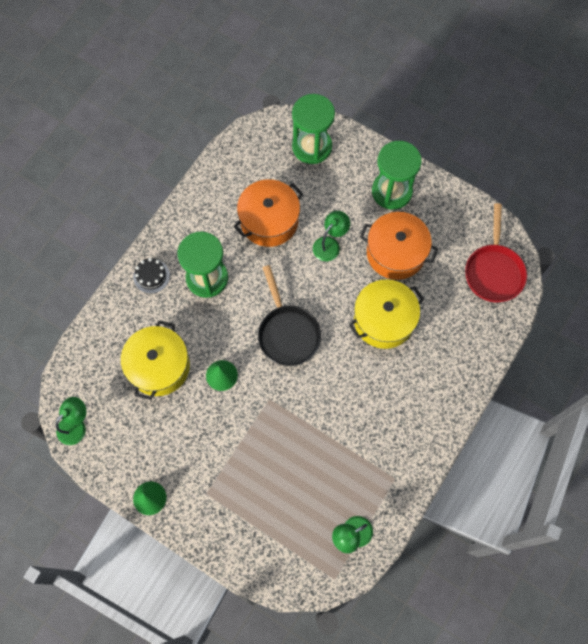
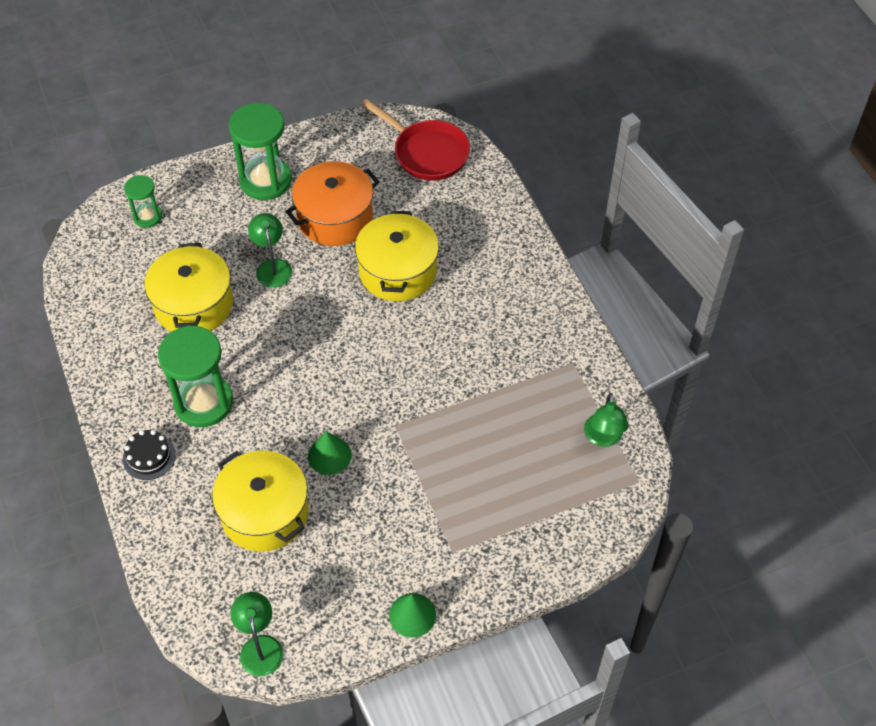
camera: 55 degrees left, 15 degrees down
orange pot [234,179,303,247] -> yellow pot [144,243,233,332]
black pan [258,265,321,366] -> none
green hourglass [292,94,335,164] -> green hourglass [124,175,162,228], size x0.54

